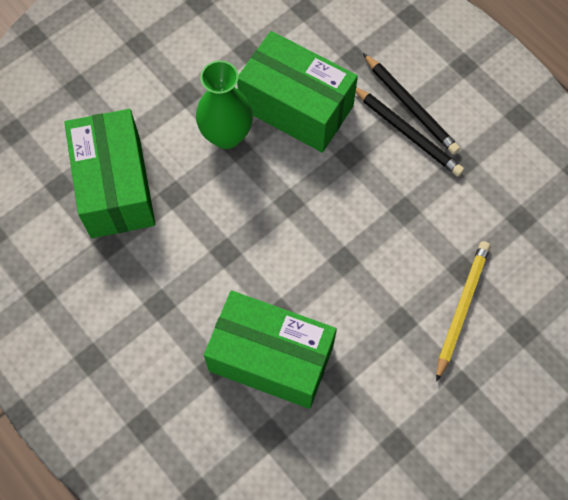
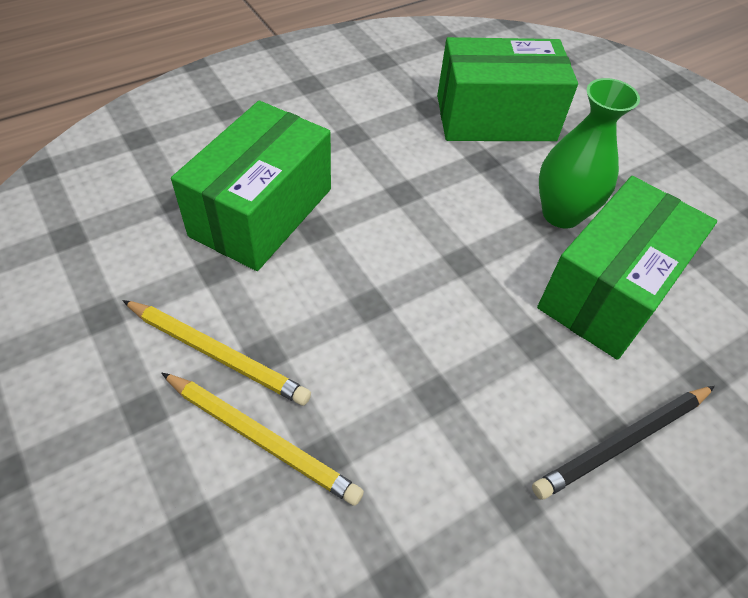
camera: 95 degrees right, 15 degrees down
black pencil [356,87,464,176] -> none
none -> yellow pencil [122,300,311,406]

